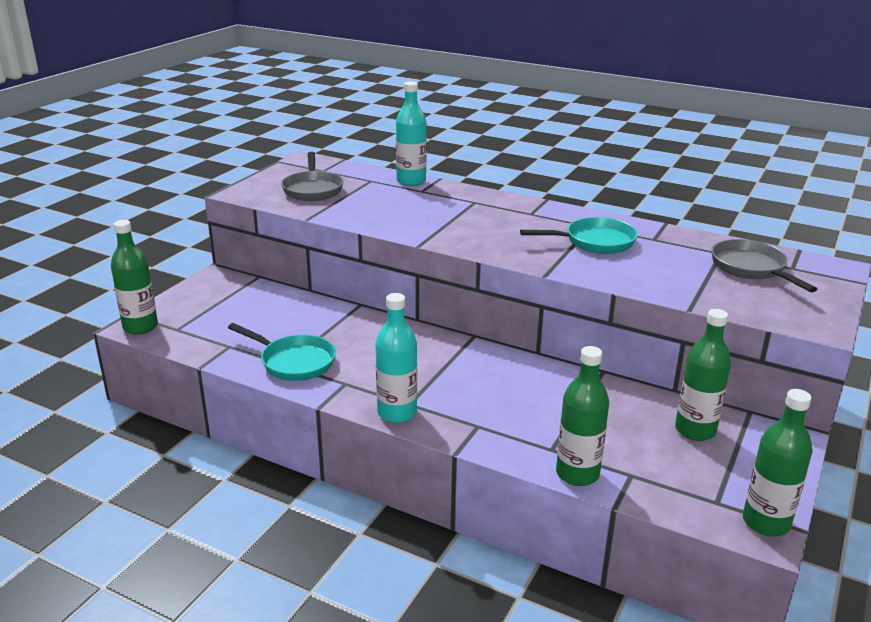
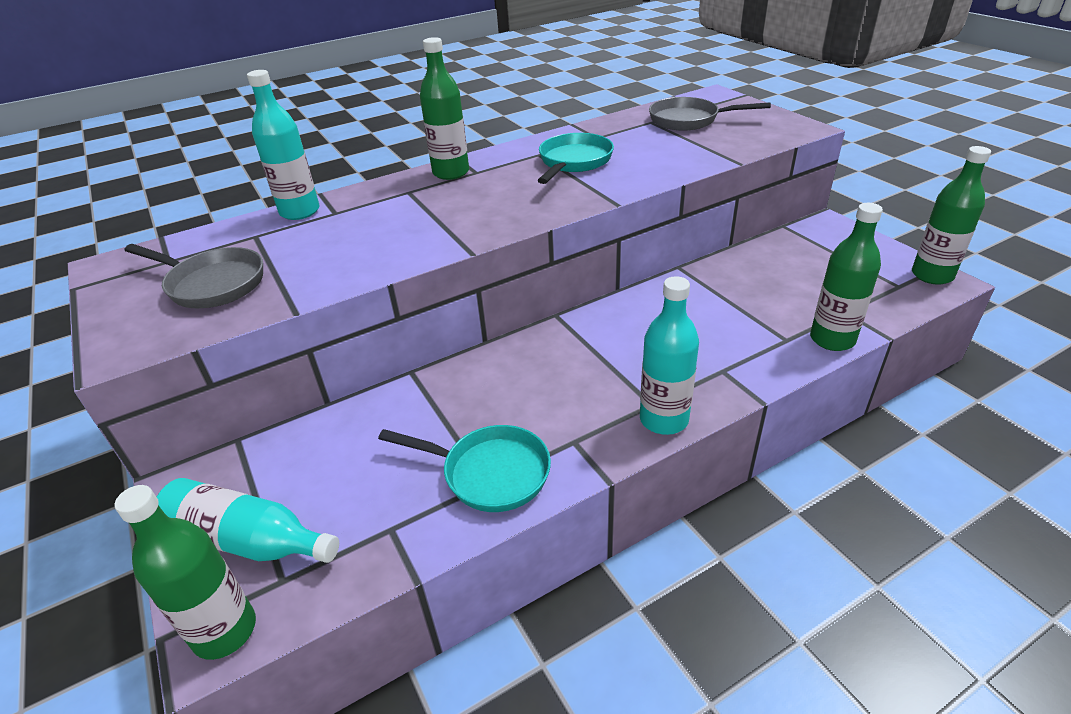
camera: 55 degrees left, 10 degrees up
turquoise pan [228,323,336,381] -> turquoise pan turned 45 degrees clockwise [378,425,551,512]
green bottle [675,309,731,441] -> green bottle moved to [420,37,469,180]
none -> turquoise bottle [157,478,339,563]

